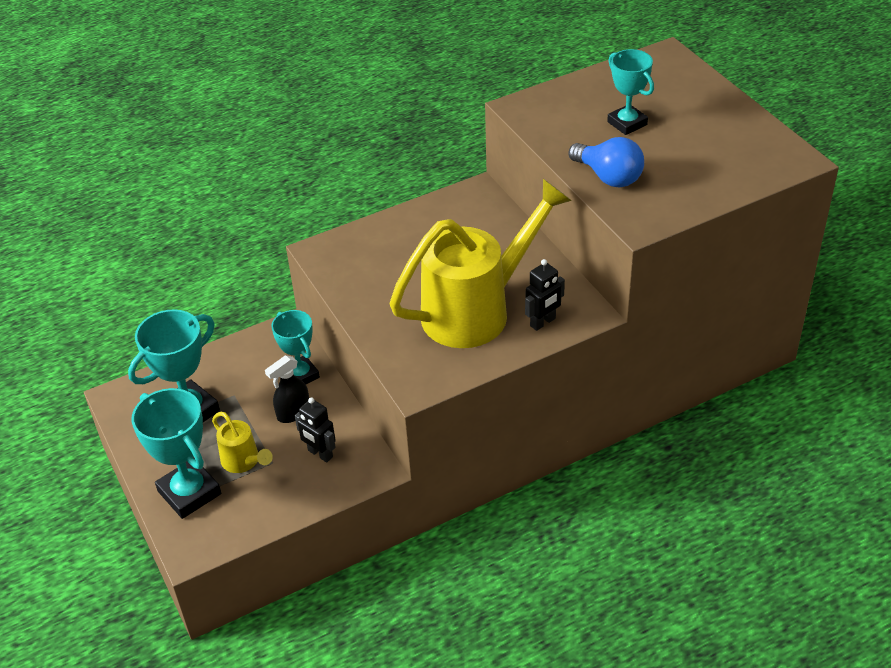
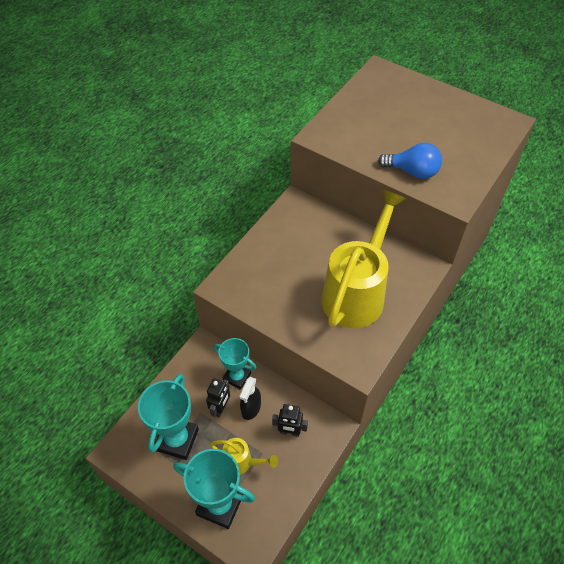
camera: 30 degrees left, 10 degrees up
black robot [525,259,565,331] -> black robot moved to [206,378,230,417]
turquoise trophy [607,49,654,135] -> none

